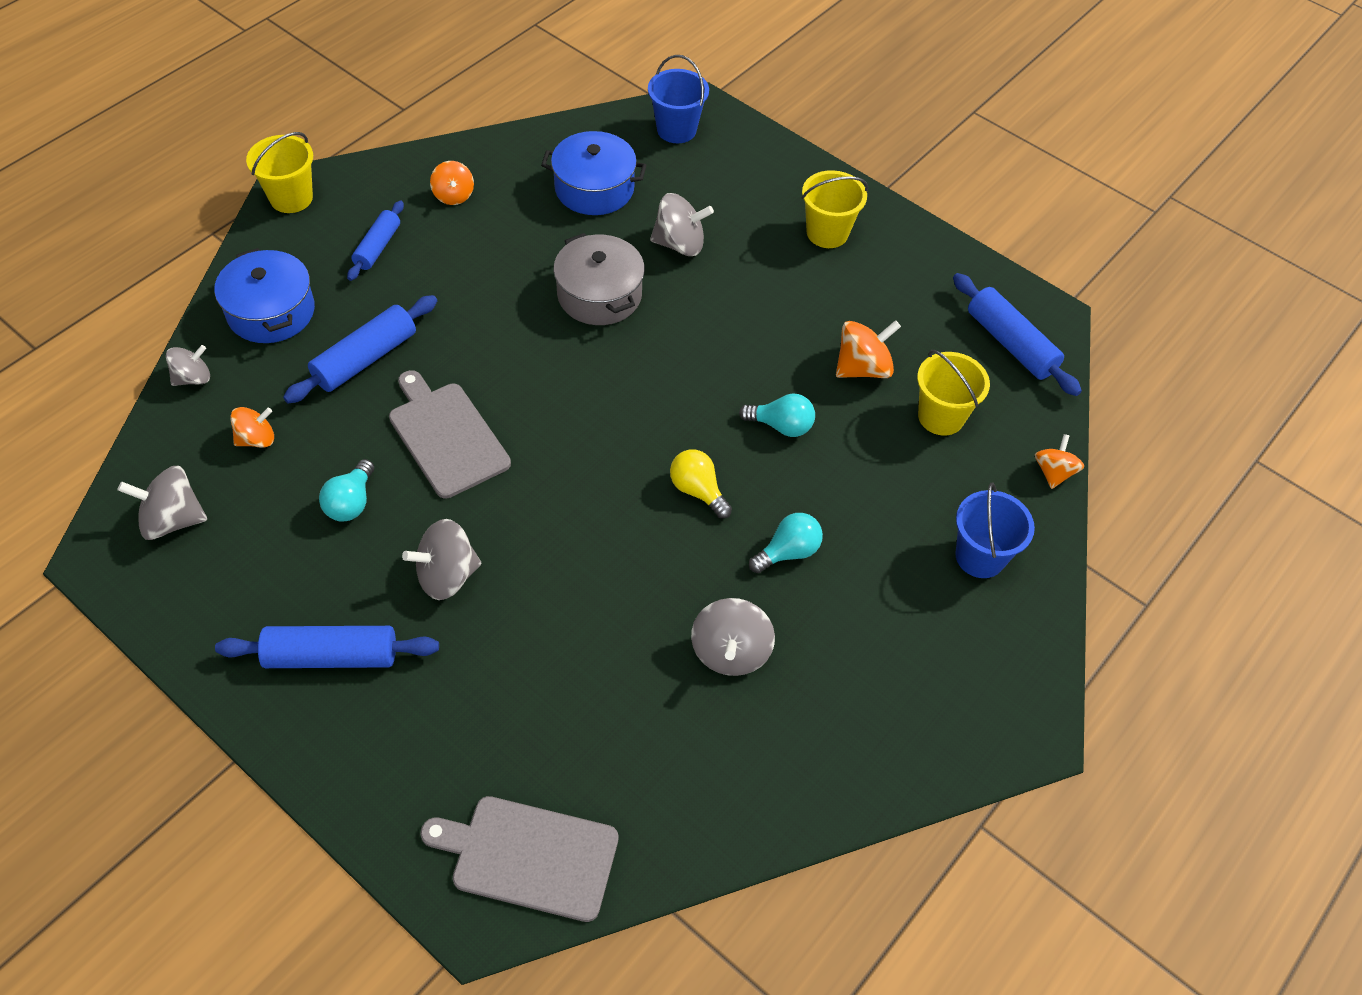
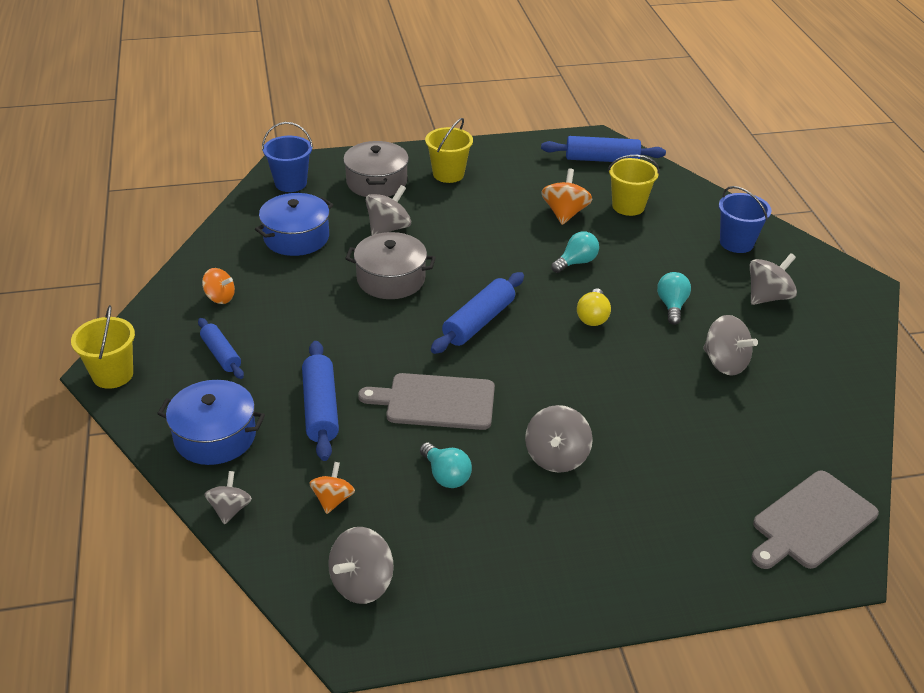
camera: 50 degrees left, 15 degrees down
blue rolling pin [215,626,439,668] -> blue rolling pin moved to [431,272,524,354]
yellow light bulb [670,449,732,518] -> yellow light bulb turned 75 degrees counterclockwise [577,288,611,326]
orange spinning top [1035,434,1084,489] -> none
none -> grey pot [343,141,409,197]
none -> grey spinning top [750,253,797,305]

